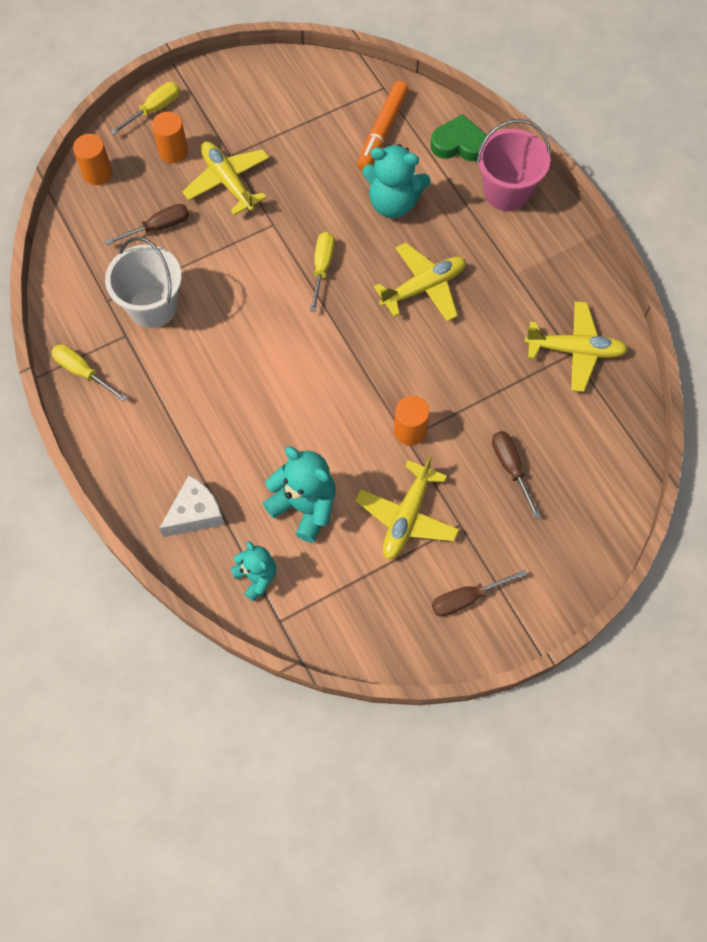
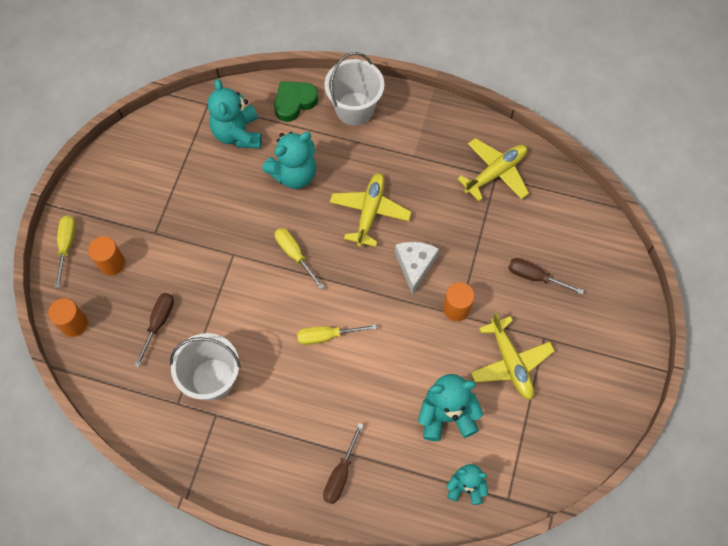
camera: 45 degrees left, 0 degrees up
yellow screwdriver [52,344,127,402] -> yellow screwdriver moved to [297,324,377,345]
white cheese [159,475,224,537] -> white cheese moved to [395,242,439,295]
yellow plane [182,141,269,215] -> none
orange marker [357,81,409,171] -> turquoise teddy bear [208,79,262,148]
brown screwdriver [432,569,527,617] -> brown screwdriver moved to [323,423,363,504]
pink bucket [477,119,551,211] -> white bucket [325,52,384,125]

